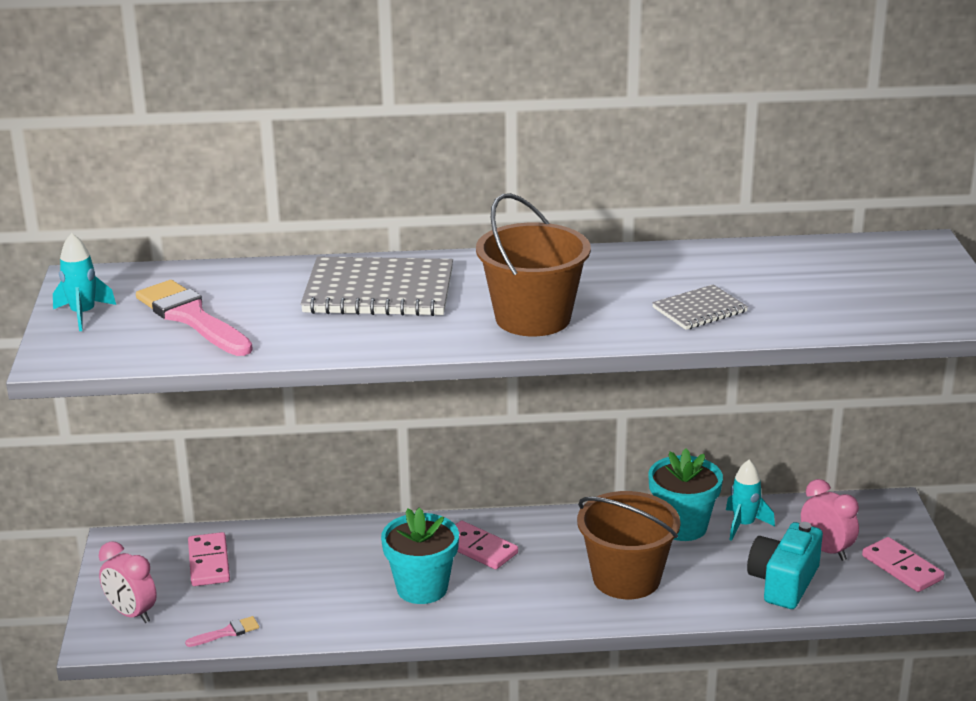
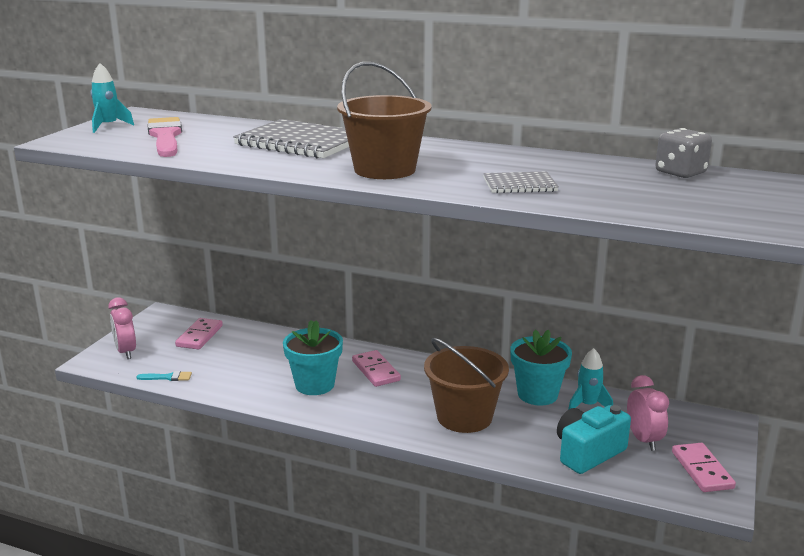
camera: 25 degrees right, 5 degrees down
pink brush [185,616,259,647] -> turquoise brush [136,371,192,381]
none -> grey dice [655,128,712,178]

